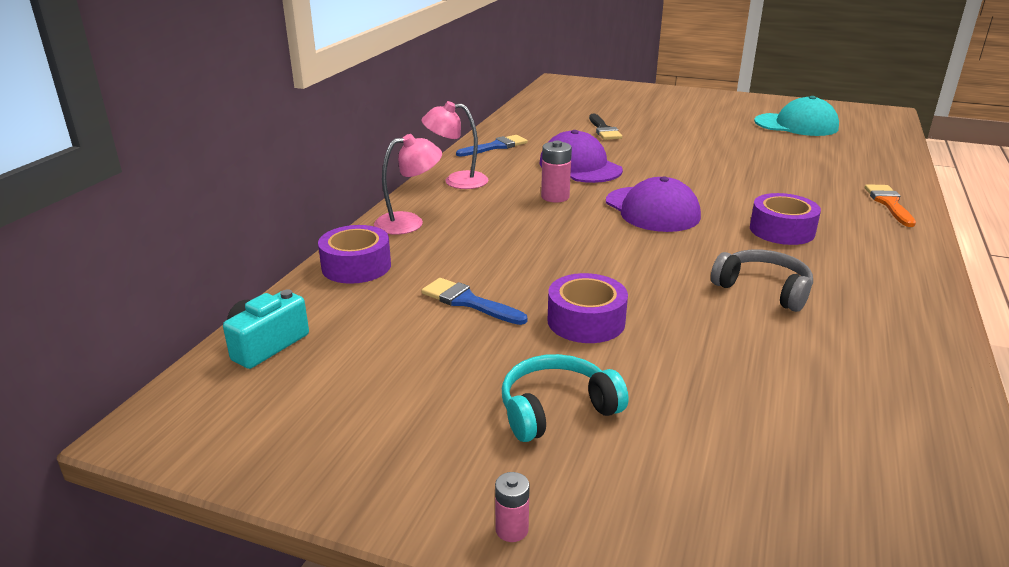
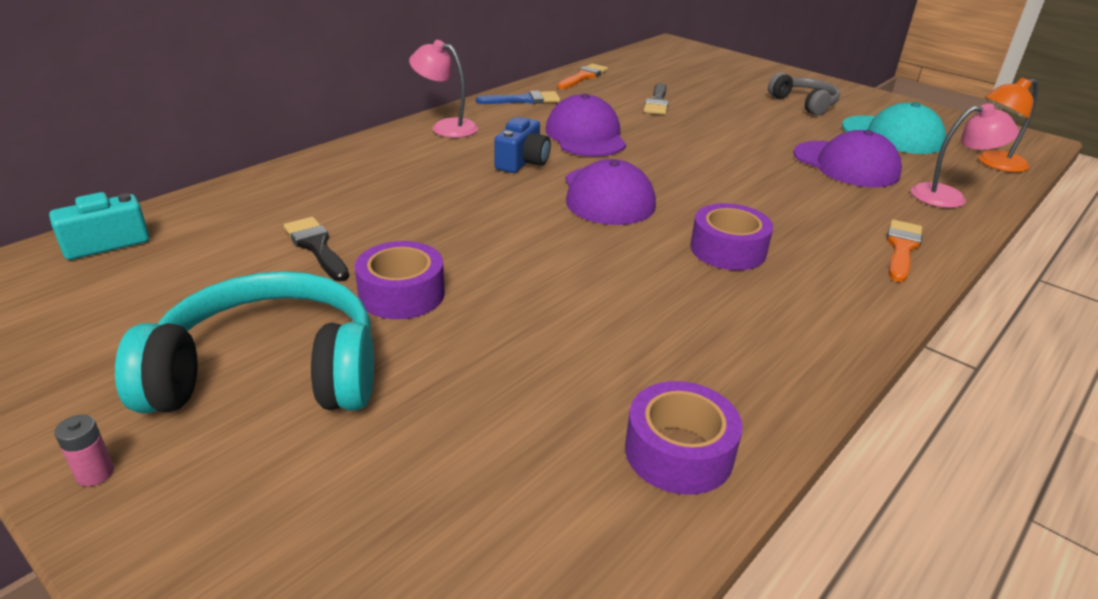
camera: 20 degrees right, 5 degrees up
purple tape [318,225,391,284] -> purple tape moved to [625,381,742,495]
pink lamp [374,134,442,235] -> pink lamp moved to [911,103,1019,208]
blue brush [421,278,527,325] -> black brush [284,217,349,281]
turquoise headphones [502,354,629,442] -> turquoise headphones [115,271,374,413], size x1.75
pink battery [541,141,572,202] -> blue camera [494,117,551,173]
grey headphones [711,250,813,312] -> grey headphones moved to [768,73,840,116]
none -> orange brush [557,64,608,89]
none -> purple cap [793,130,902,187]
none -> orange lamp [978,77,1039,172]

